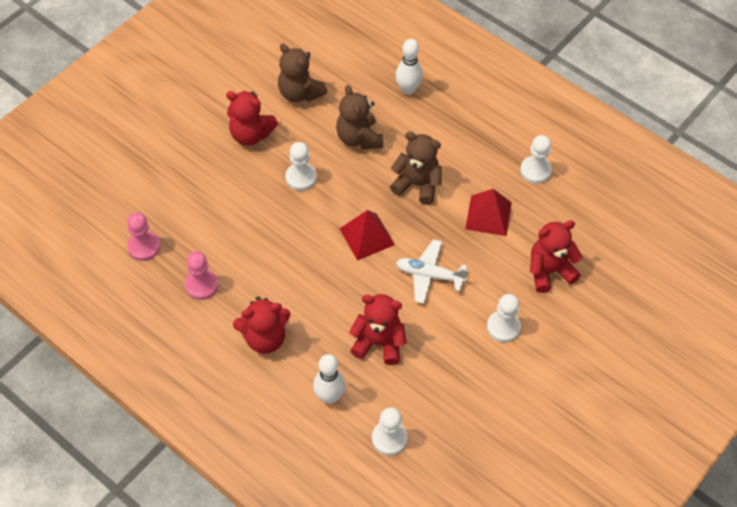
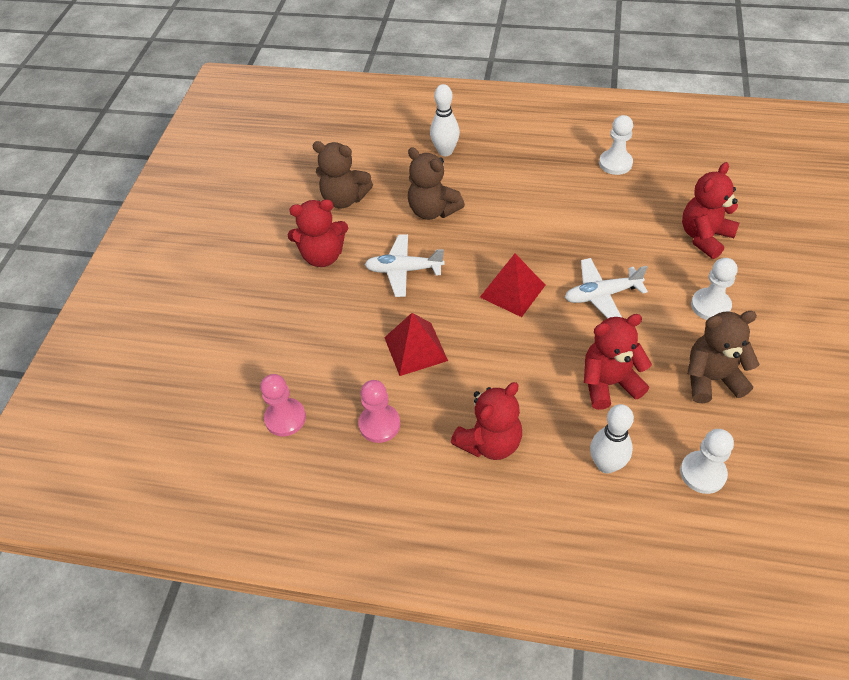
camera: 25 degrees left, 5 degrees down
white pawn [285,142,317,191] -> white plane [365,234,445,297]
brown teddy bear [390,132,442,205] -> brown teddy bear moved to [687,311,759,403]
red pyramid [465,189,512,236] -> red pyramid moved to [384,313,448,376]

